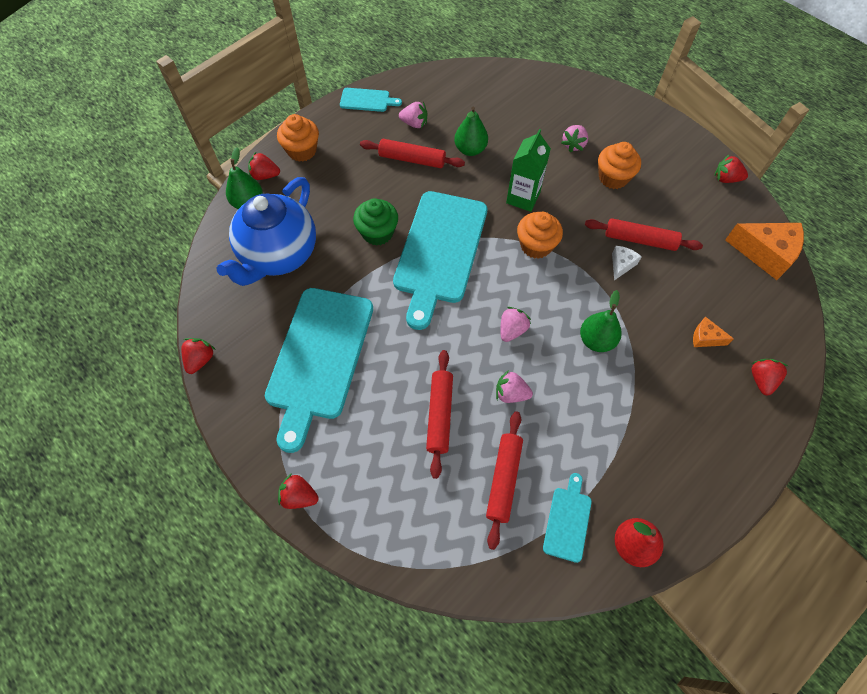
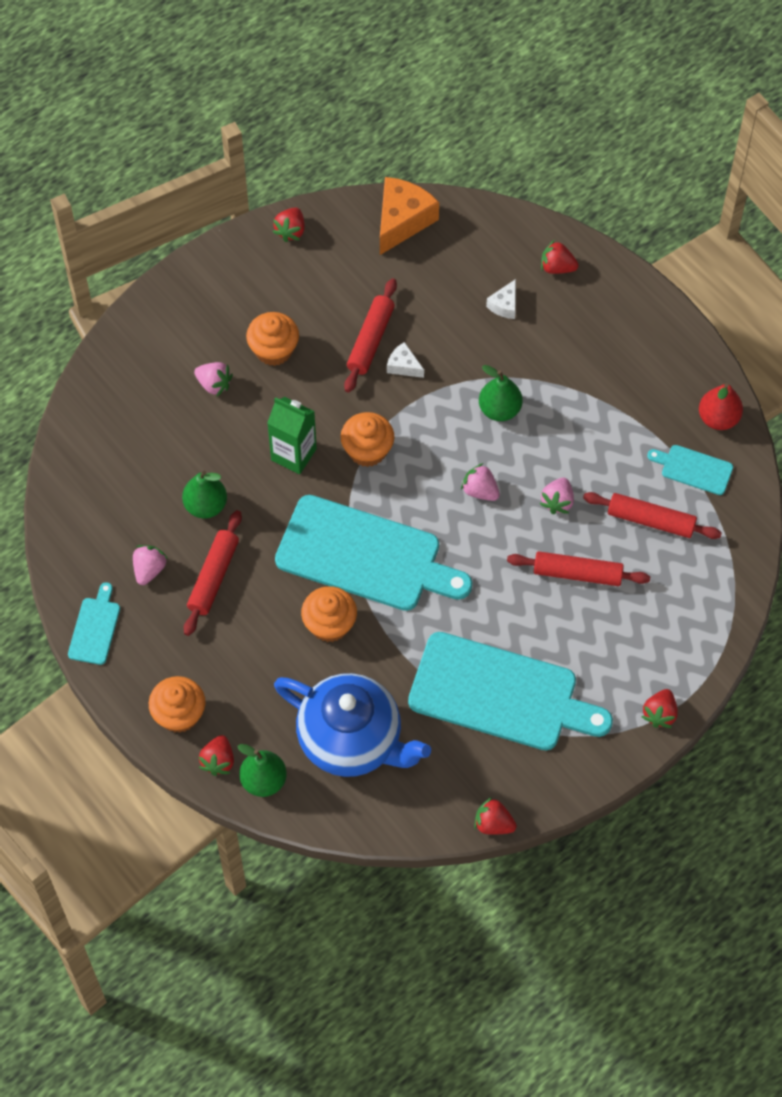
camera: 85 degrees left, 0 degrees up
green cupcake [353,198,398,246] -> orange cupcake [301,586,357,642]
orange cheese [693,316,734,347] -> white cheese [486,279,516,319]

